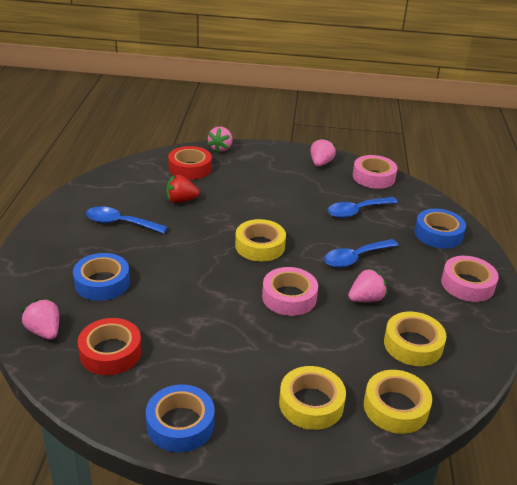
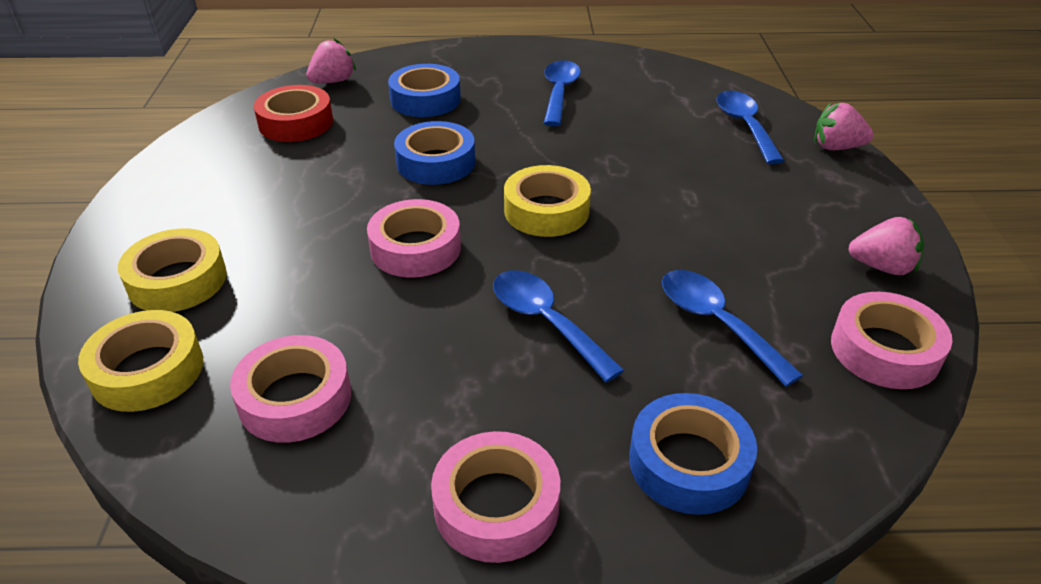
camera: 85 degrees right, 5 degrees up
blue tape [146,384,215,452] -> blue tape moved to [394,121,475,185]
red strawberry [166,175,200,203] -> none
red tape [168,146,212,180] -> blue spoon [717,91,784,164]
pink strawberry [348,268,387,302] -> none
yellow tape [384,312,447,366] -> pink tape [230,335,351,443]

